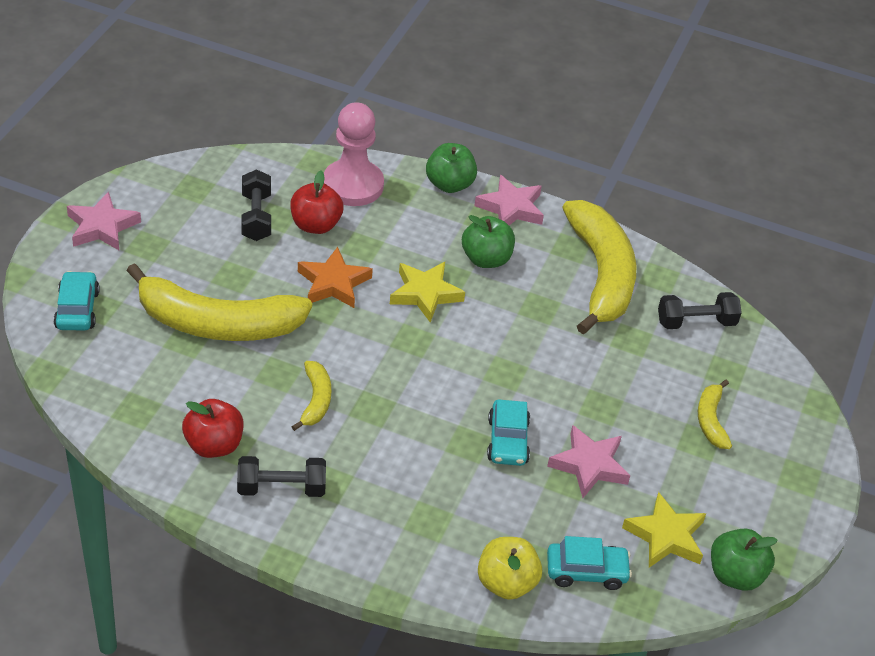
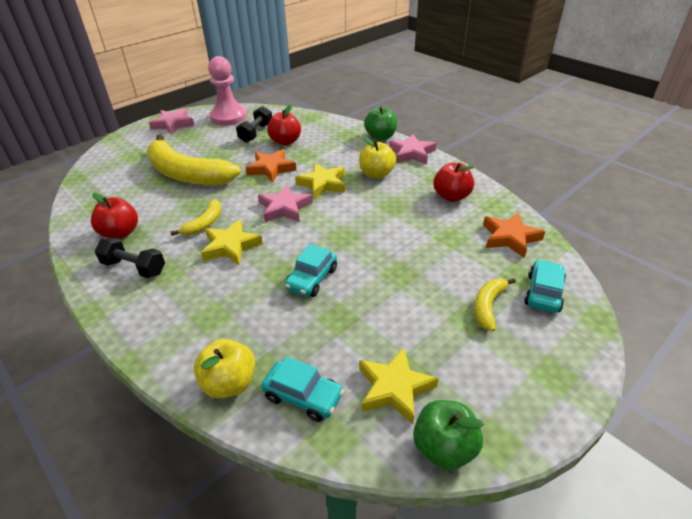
camera: 30 degrees right, 5 degrees down
turquoise car [54,271,100,330] -> turquoise car moved to [524,259,566,313]
pink pawn [324,102,384,206] -> pink pawn moved to [208,56,247,126]
green apple [462,215,515,268] -> yellow apple [359,137,396,179]
pink star [547,425,630,498] -> pink star moved to [258,184,313,222]
yellow banana [562,200,636,335] -> red apple [433,163,474,202]
black dumbbell [658,292,742,329] -> orange star [483,212,545,258]
none -> yellow star [201,219,263,265]

